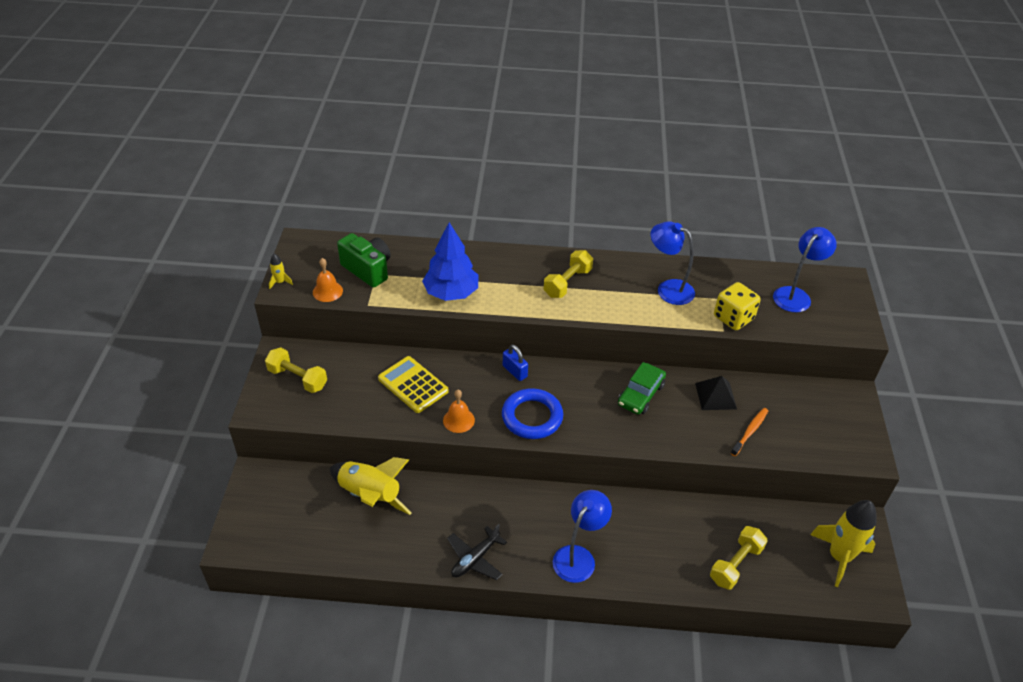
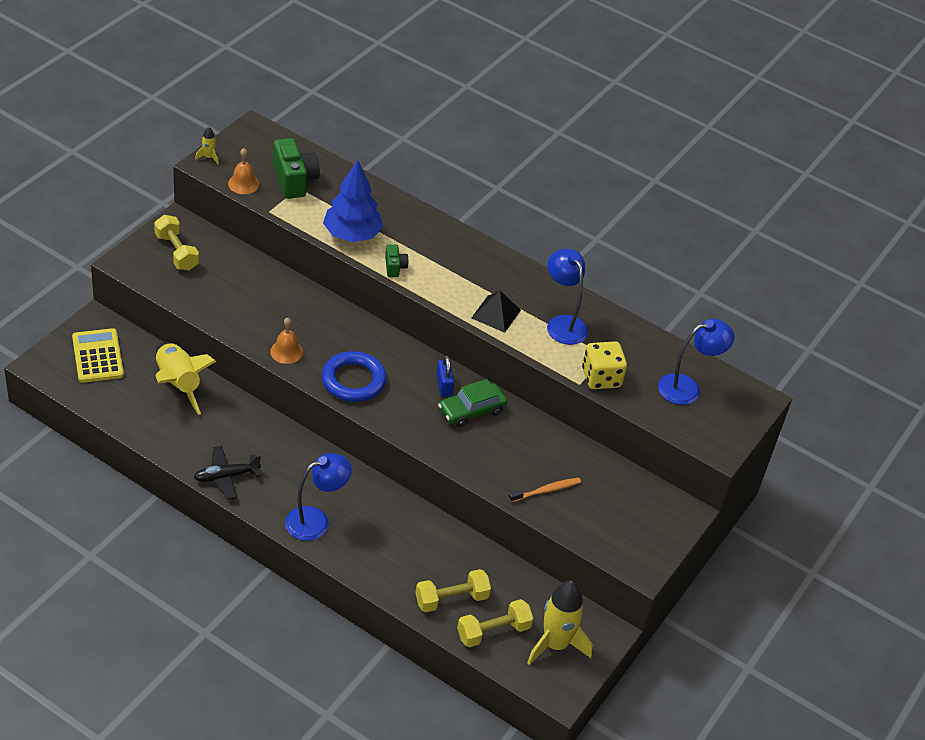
camera: 25 degrees right, 0 degrees up
yellow calculator [378,356,449,413] -> yellow calculator moved to [72,328,124,383]
blue padlock [503,345,528,381] -> blue padlock moved to [436,356,454,397]
yellow dumbbell [544,250,593,298] -> yellow dumbbell moved to [457,599,533,647]
black pyramid [695,376,737,410] -> black pyramid moved to [471,291,521,333]
none -> green camera [385,245,409,277]

